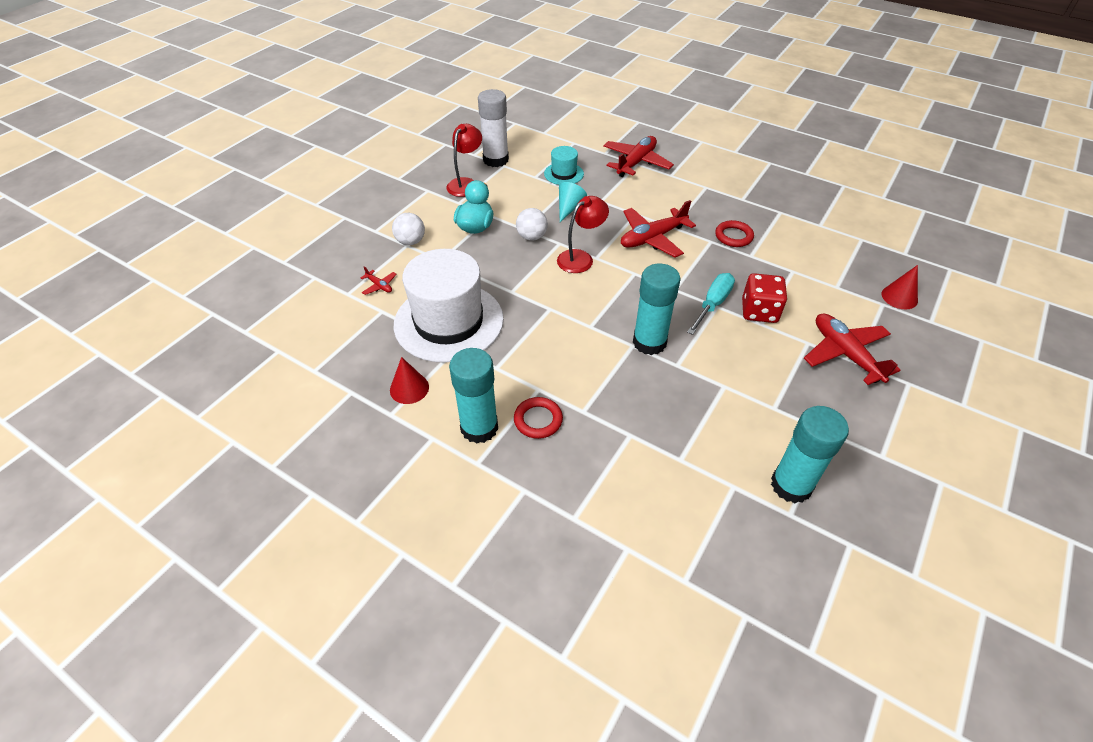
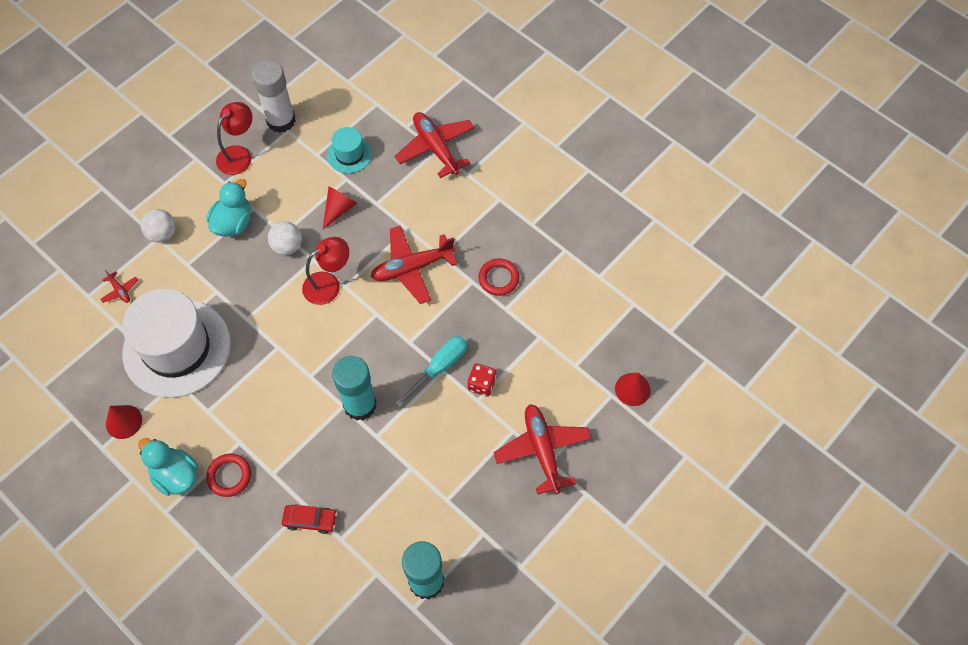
camera: 10 degrees right, 15 degrees up
turquoise glue stick [449,348,498,444] -> turquoise duck [138,438,198,496]
turquoise cone [559,182,587,222] -> red cone [323,186,357,229]
red plane [603,136,674,177] -> red plane turned 75 degrees counterclockwise [395,112,475,178]
red dice [742,273,787,323] -> red dice [468,363,496,397], size x0.66
none -> red car [282,504,337,534]

